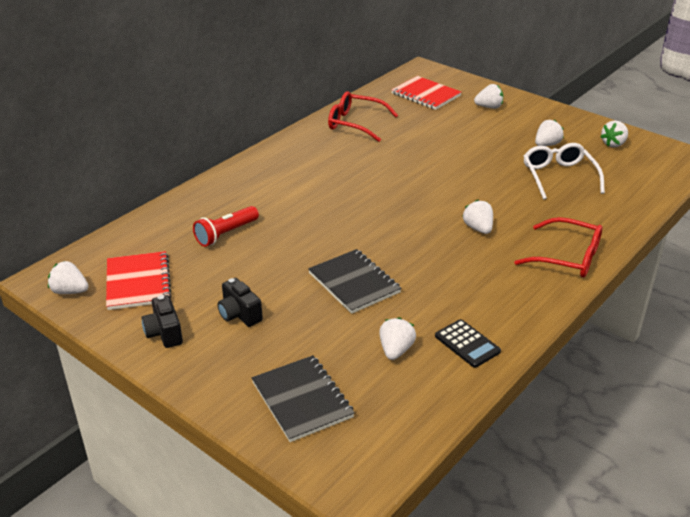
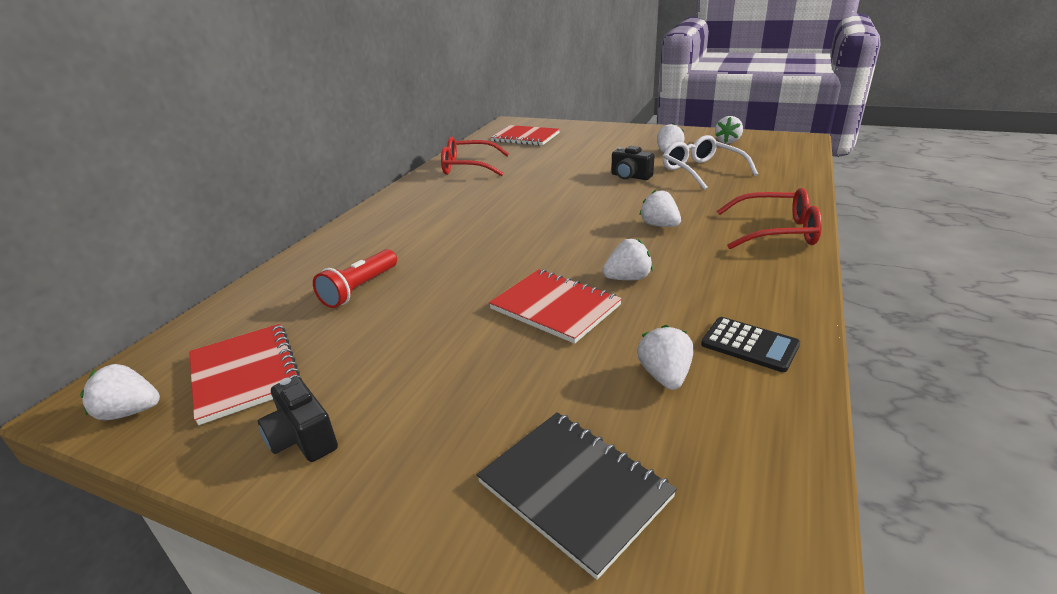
camera: 15 degrees left, 5 degrees down
black camera [217,278,263,327] -> black camera moved to [611,146,655,180]
black notebook [308,249,402,314] -> red notebook [489,269,622,344]
white strawberry [474,84,503,109] -> white strawberry moved to [602,239,653,280]

